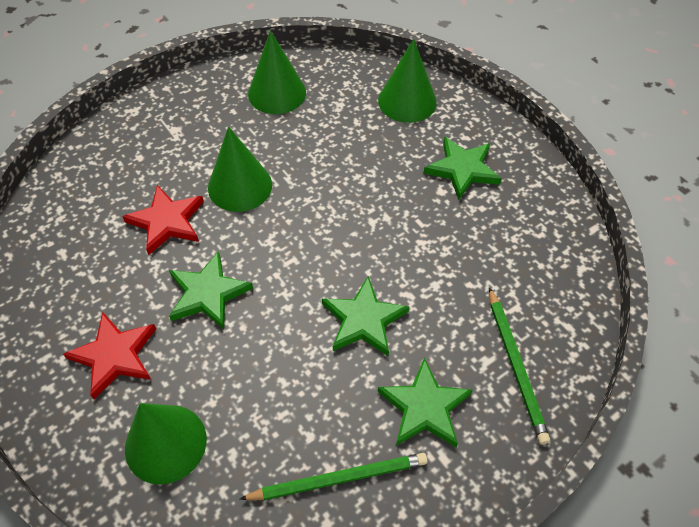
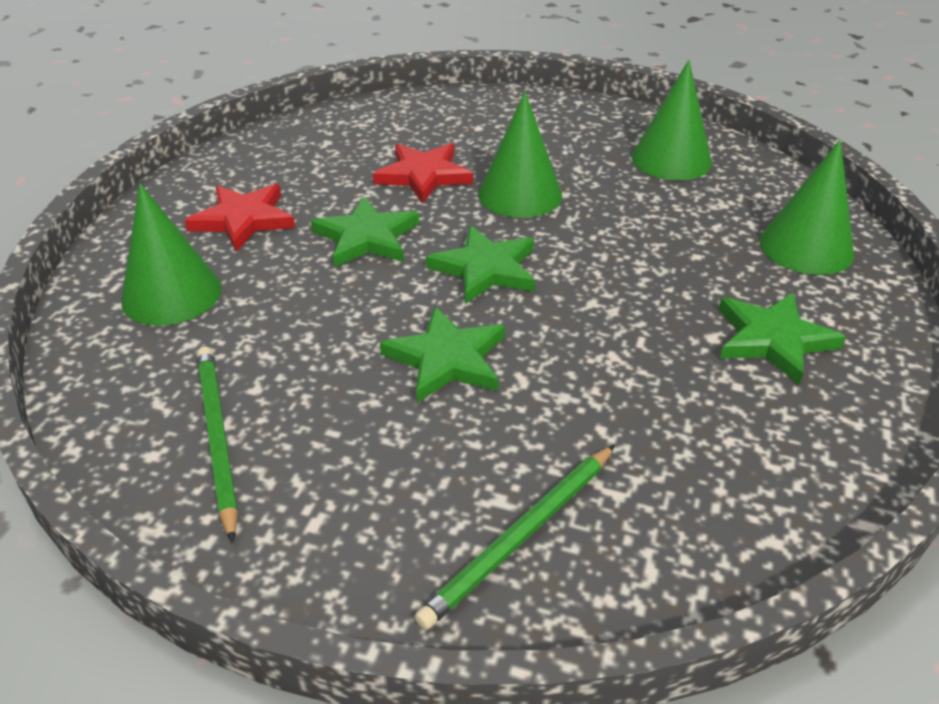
camera: 55 degrees right, 15 degrees down
green pencil [240,453,428,500] -> green pencil turned 150 degrees counterclockwise [197,347,238,543]
green star [378,357,473,447] -> green star moved to [426,226,536,304]

